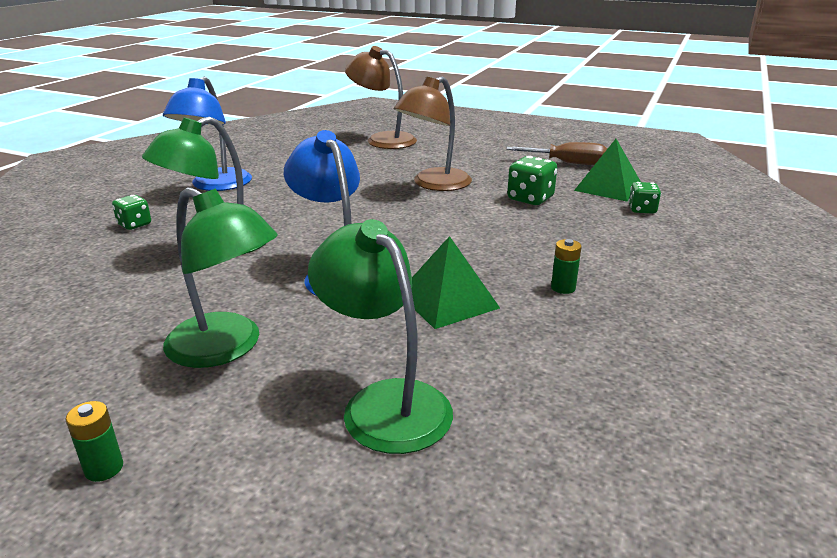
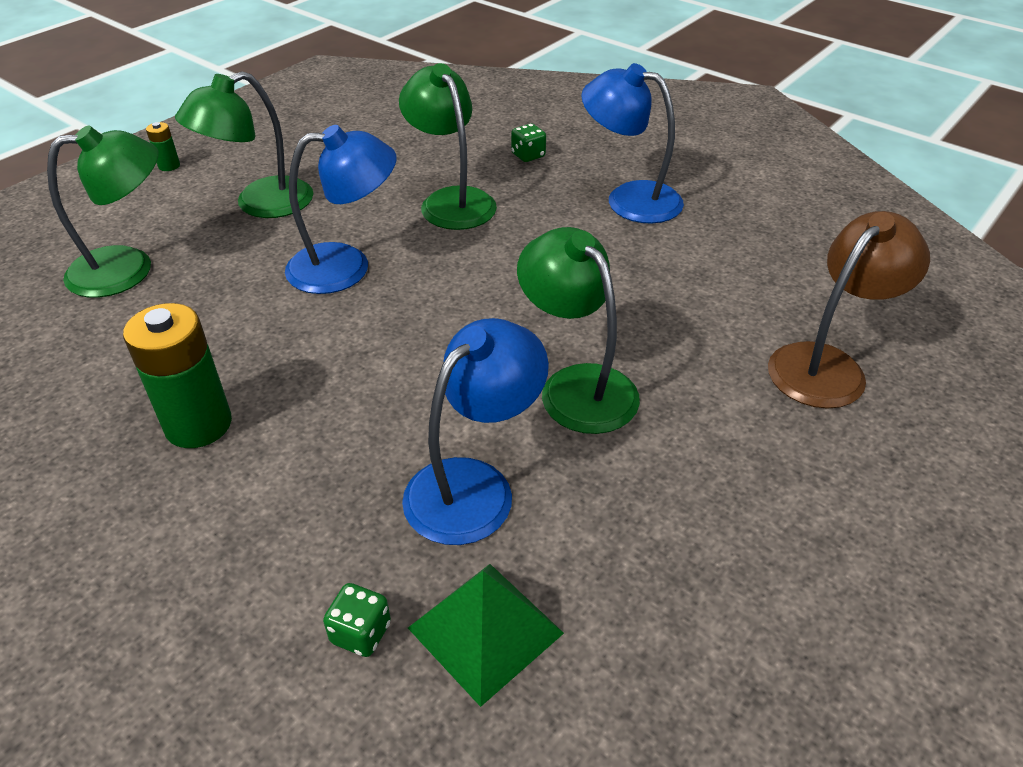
camera: 105 degrees right, 15 degrees up
brown lamp [394,76,472,191] -> green lamp [517,227,640,434]
green pyramid [411,236,500,329] -> none
brown screwdriver [506,142,607,165] -> none
green dice [507,156,557,205] -> blue lamp [402,318,549,545]
green battery [551,239,582,294] -> green battery [123,303,232,448], size x2.17

